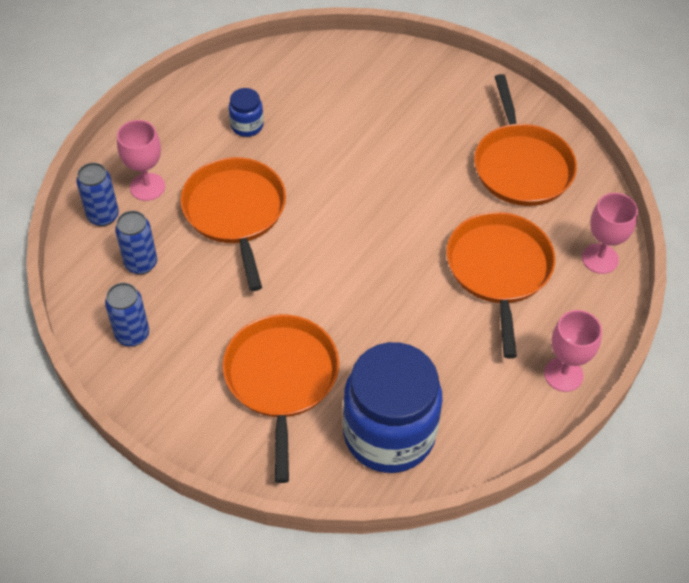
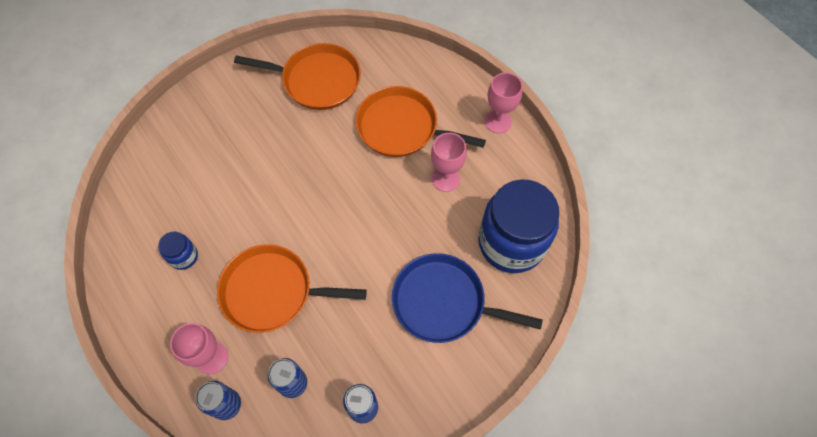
camera: 70 degrees left, 10 degrees up
orange pan [223,314,339,483] -> blue pan [392,253,543,343]
pink goblet [582,193,638,274] -> pink goblet moved to [431,133,467,192]

